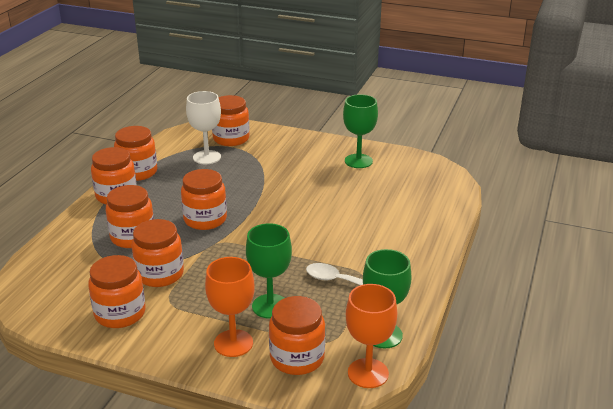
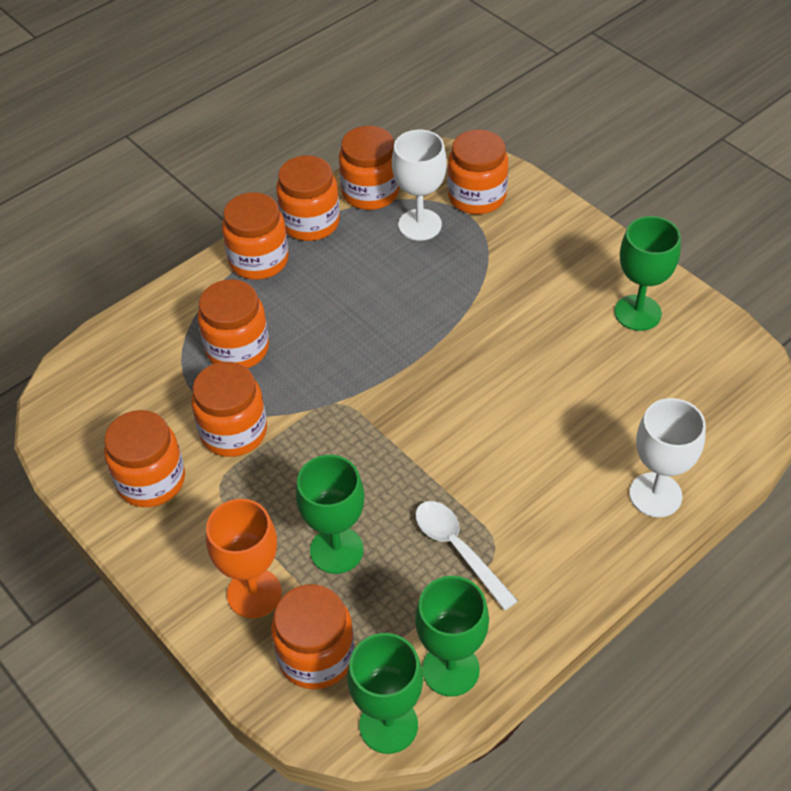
camera: 30 degrees right, 20 degrees up
orange jar [181,169,227,230] -> orange jar moved to [339,126,399,210]
orange goblet [346,284,397,388] -> green goblet [347,633,423,754]
none -> white goblet [629,398,706,517]

